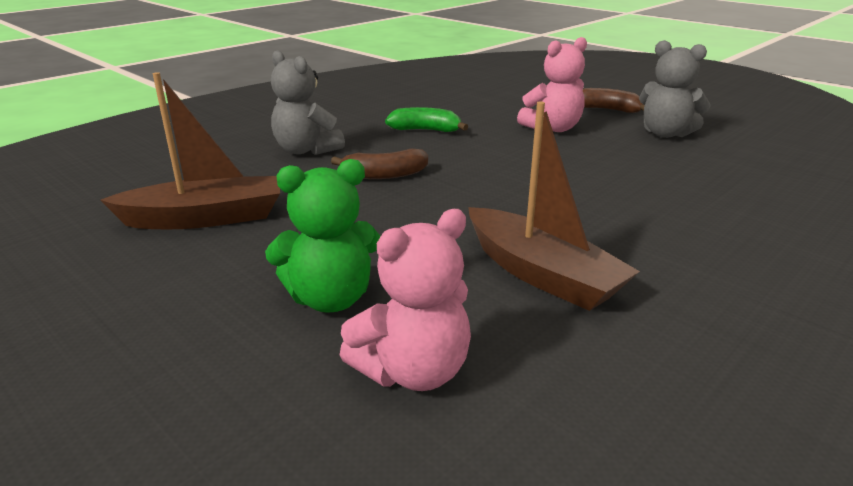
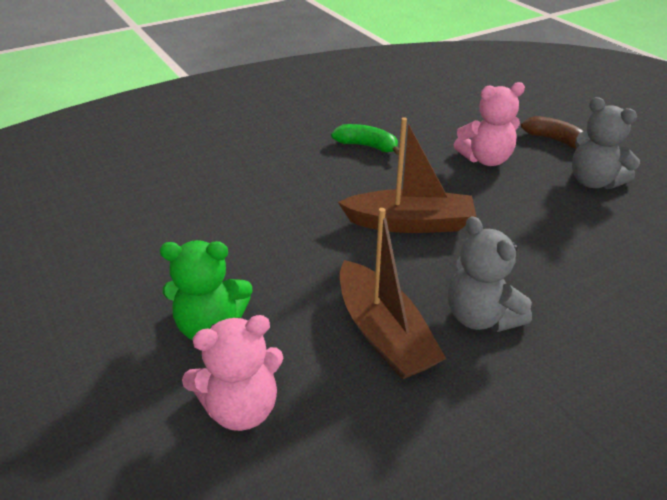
camera: 15 degrees right, 10 degrees up
brown boat [100,72,280,229] -> brown boat moved to [338,117,476,233]
grey teddy bear [271,50,345,155] -> grey teddy bear moved to [448,216,532,332]
brown banana [331,148,428,179] -> none

